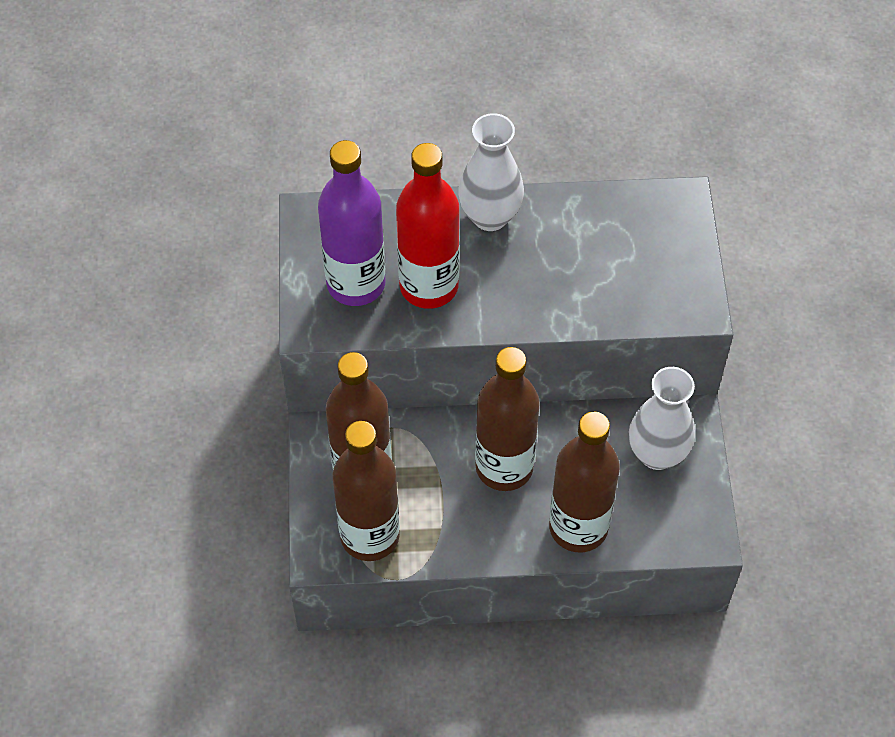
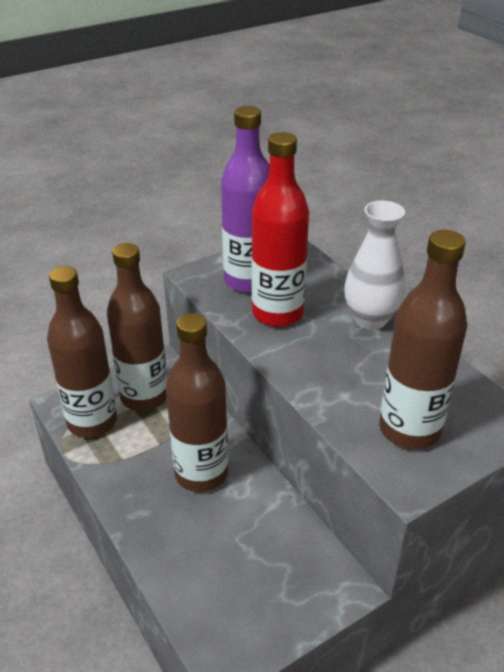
camera: 60 degrees right, 20 degrees down
brown bottle [549,411,620,552] -> brown bottle moved to [379,230,467,450]
white vase [629,367,695,470] -> none

